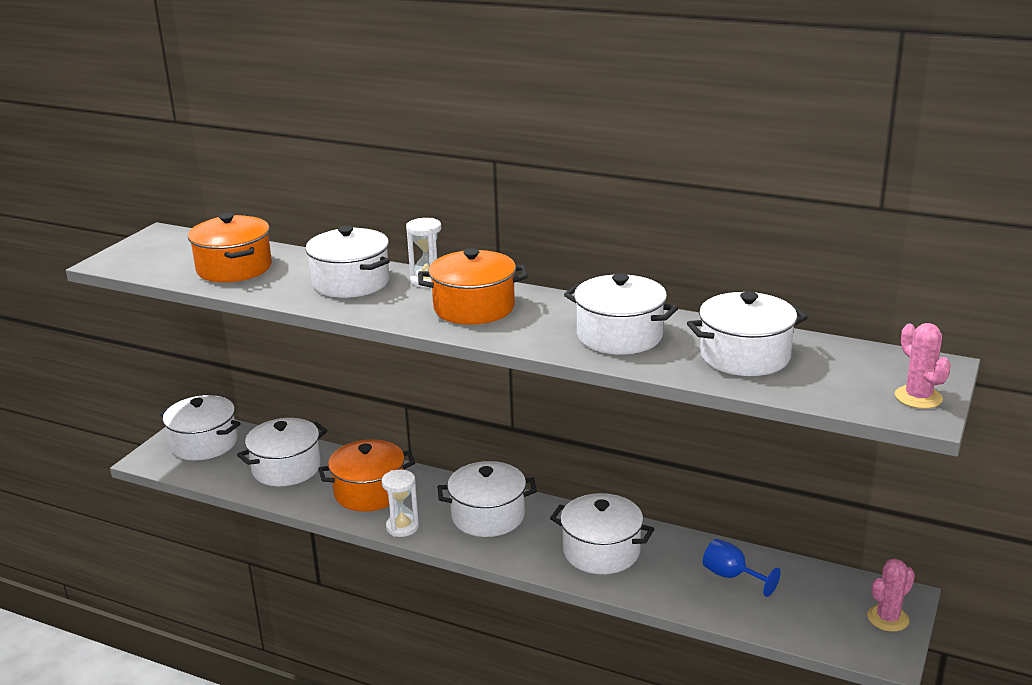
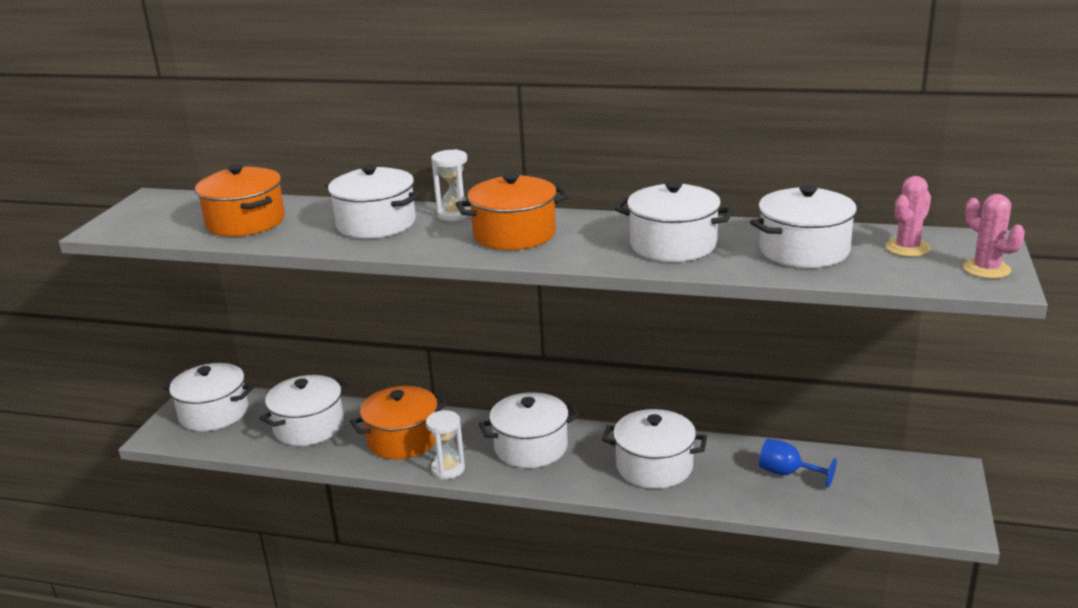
camera: 10 degrees left, 0 degrees up
pink cactus [867,559,915,632] -> pink cactus moved to [885,176,931,257]

